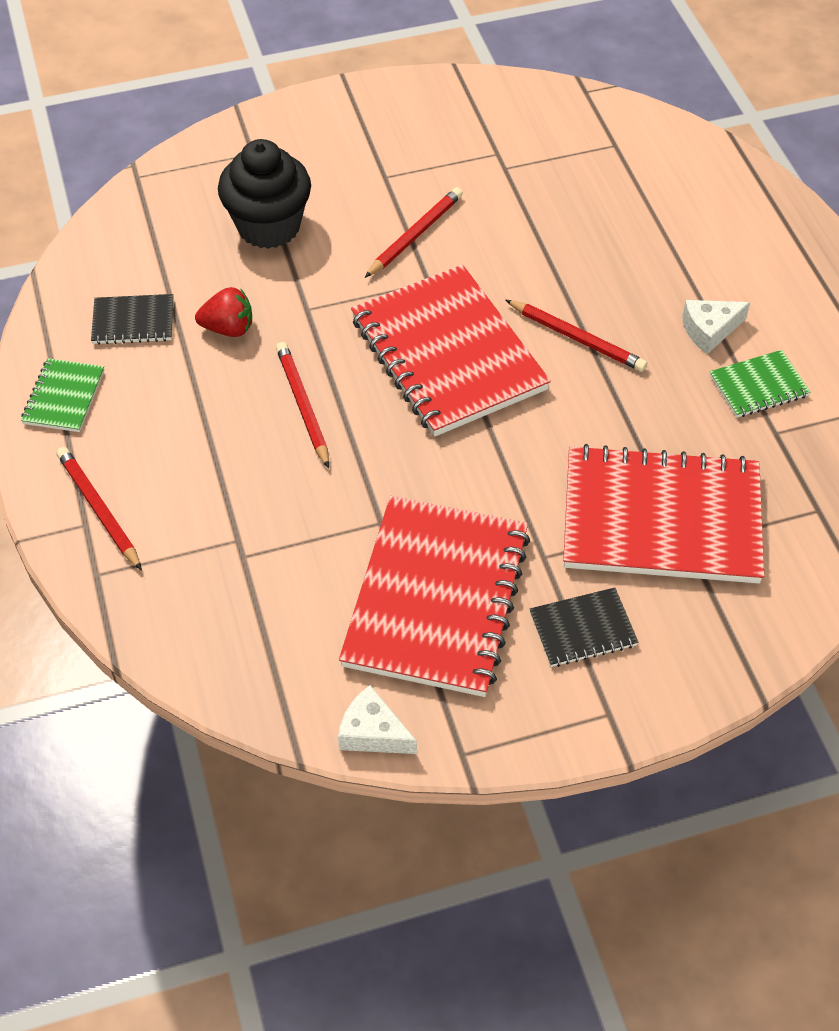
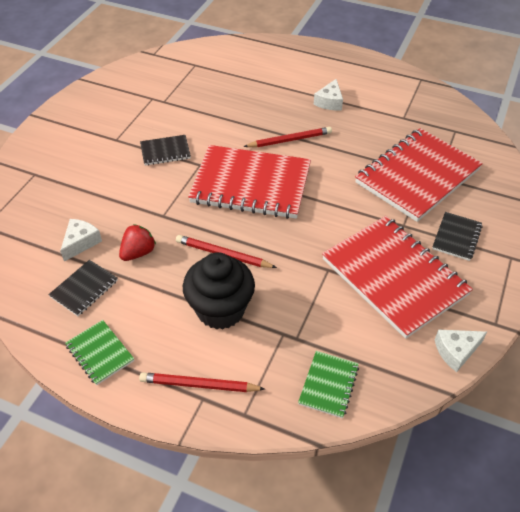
camera: 50 degrees left, 5 degrees down
black cupcake [218,139,311,249] -> black cupcake moved to [183,252,255,330]
red pencil [365,187,463,278] -> black notebook [140,135,191,165]
green notebook [710,350,810,418] -> green notebook moved to [298,351,359,418]
none -> white cheese [60,219,102,262]

